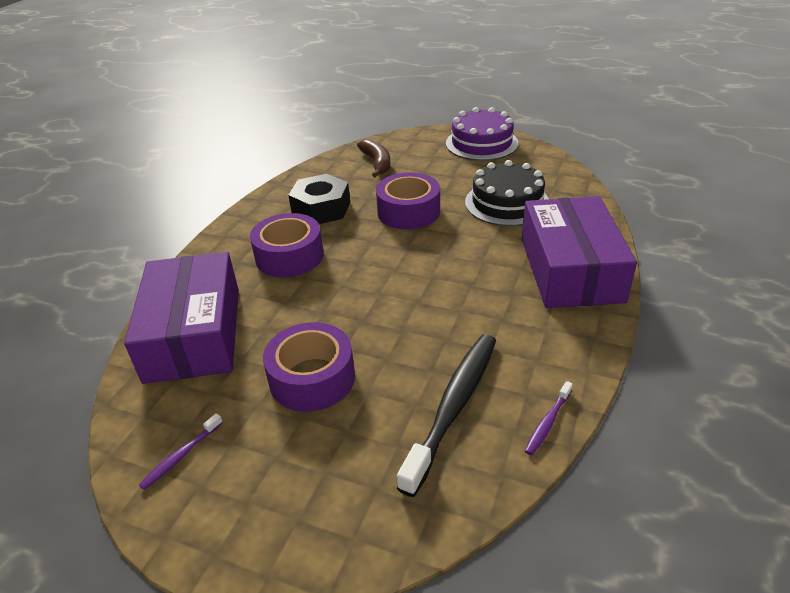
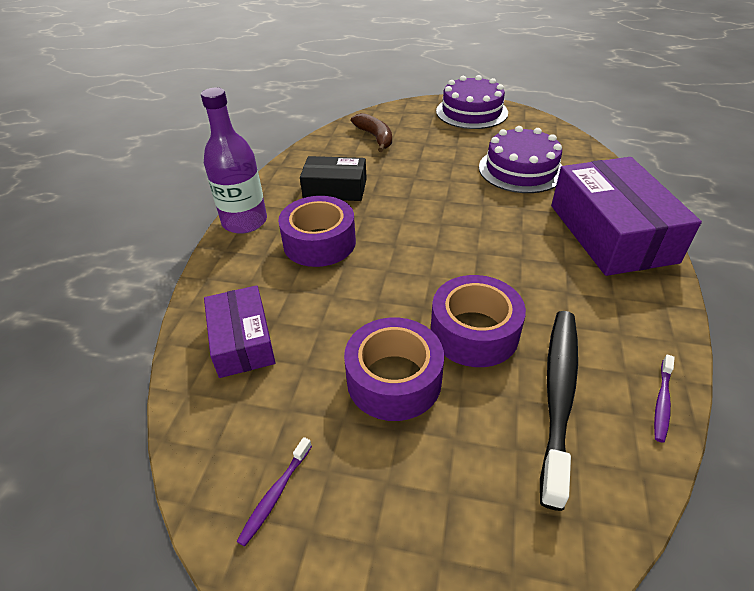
camera: 10 degrees left, 5 degrees up
purple box [124,252,239,384] -> purple box [204,285,276,378], size x0.58
black nut [288,174,350,224] -> black box [300,156,367,201]
purple tape [376,172,440,230] -> purple tape moved to [431,275,526,367]
black cake [465,160,549,226] -> purple cake [479,126,562,193]
none -> purple bottle [201,88,267,234]

